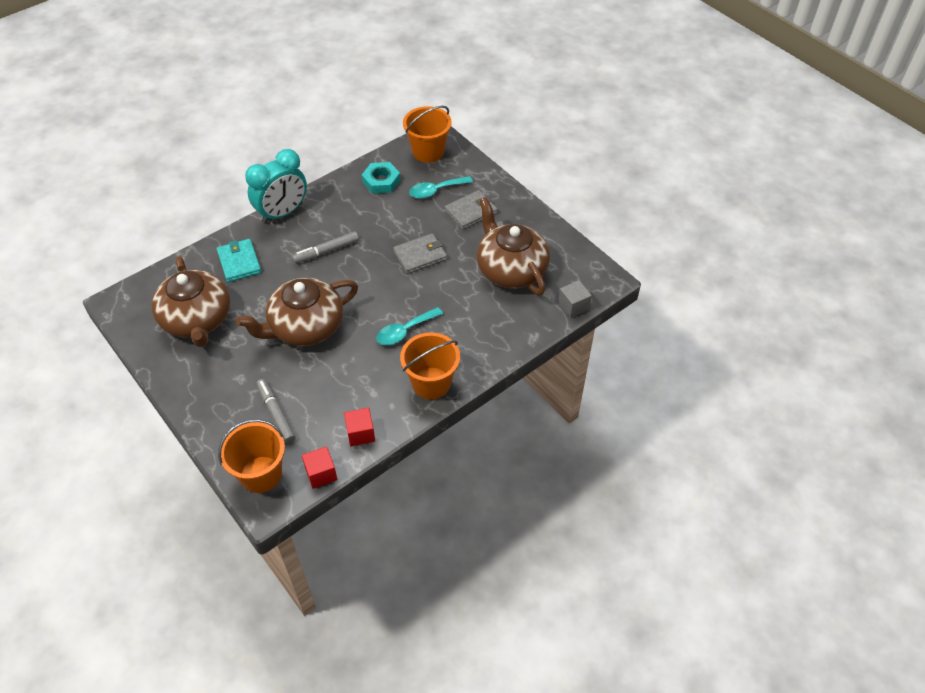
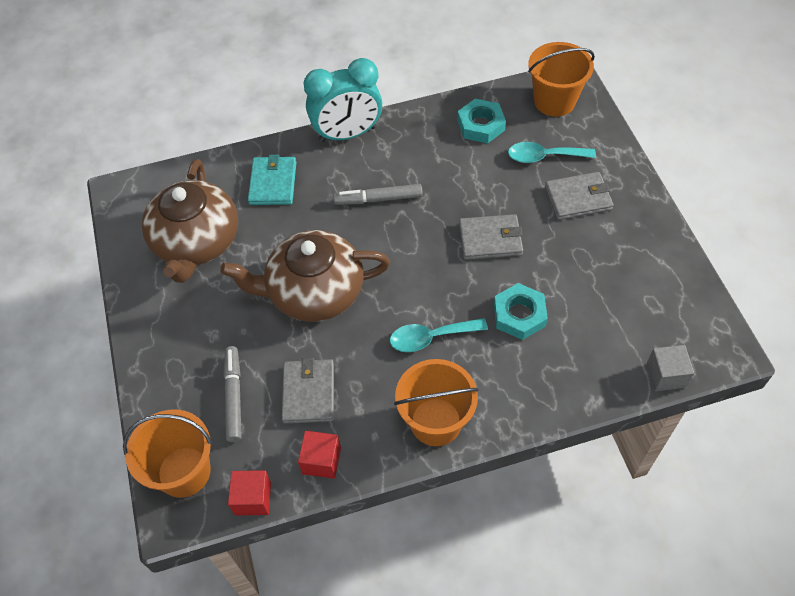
camera: 25 degrees right, 5 degrees up
brown teapot [477,198,550,295] -> none
none -> grey wallet [282,357,334,424]
none -> turquoise nut [494,283,548,340]

